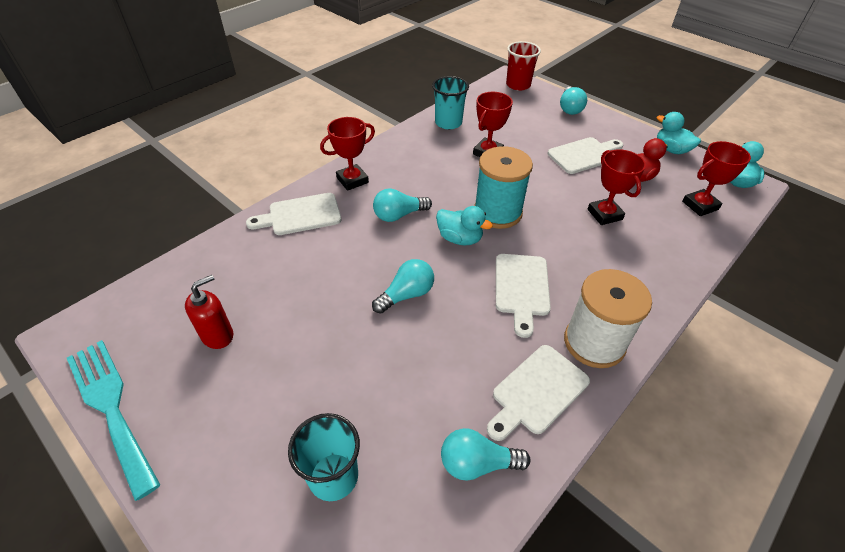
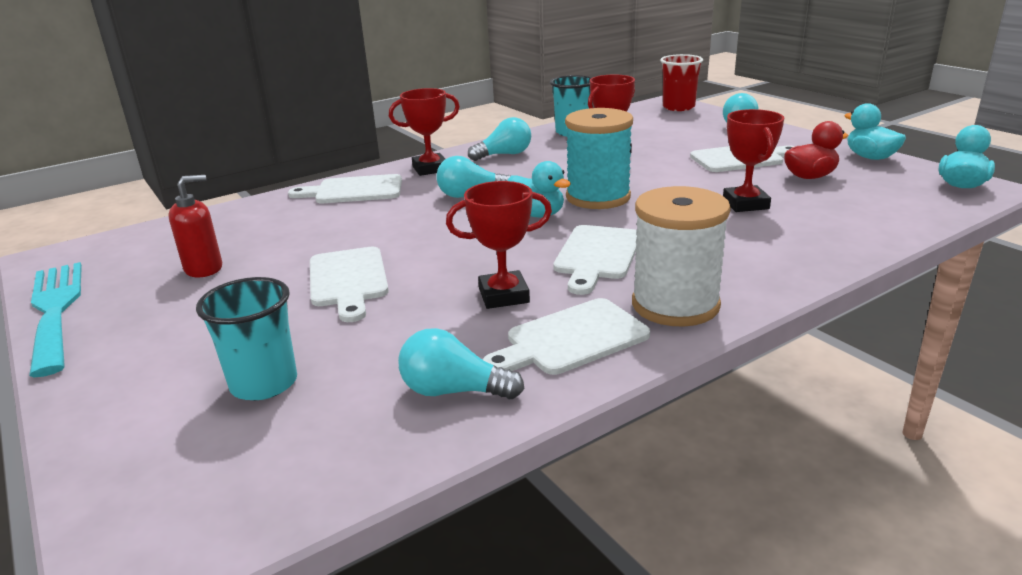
camera: 15 degrees right, 20 degrees down
turquoise light bulb [372,259,434,314] -> turquoise light bulb moved to [468,117,531,161]
red trophy [682,141,751,216] -> red trophy moved to [446,181,552,309]
none -> white cutting board [310,247,389,322]

